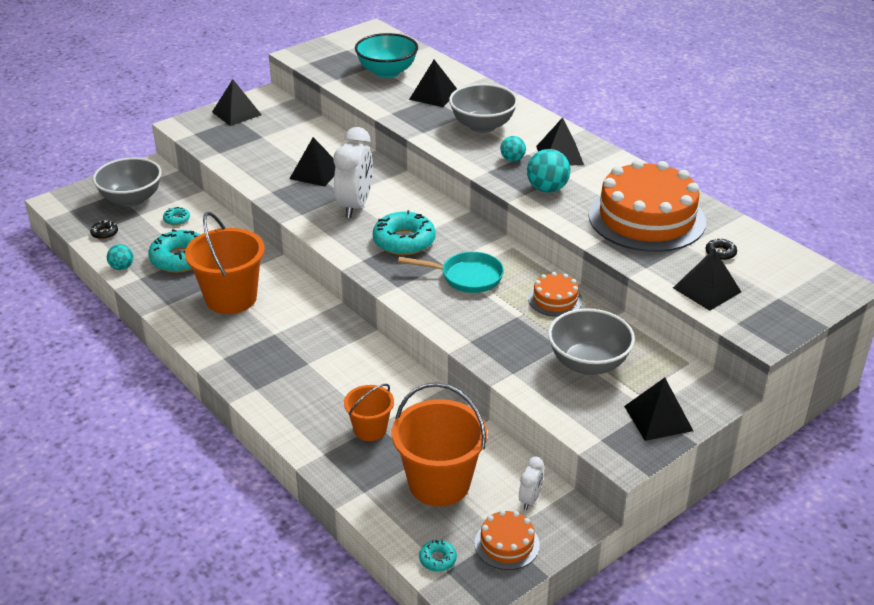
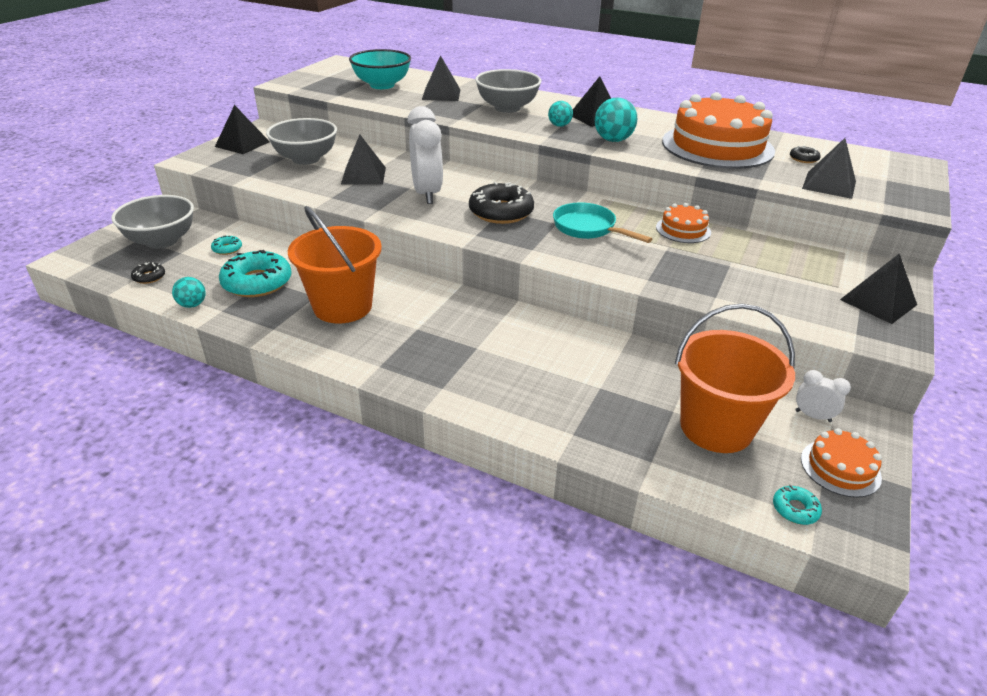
camera: 25 degrees left, 0 degrees up
orange bucket [344,384,394,441] -> none
turquoise donut [373,210,436,255] -> black donut [469,182,534,224]
turquoise pan [398,252,504,293] -> turquoise pan turned 120 degrees counterclockwise [553,202,652,243]
white clock [519,456,544,510] -> white clock turned 60 degrees counterclockwise [795,370,851,422]
grey bowl [548,308,635,375] -> grey bowl moved to [266,118,337,165]

